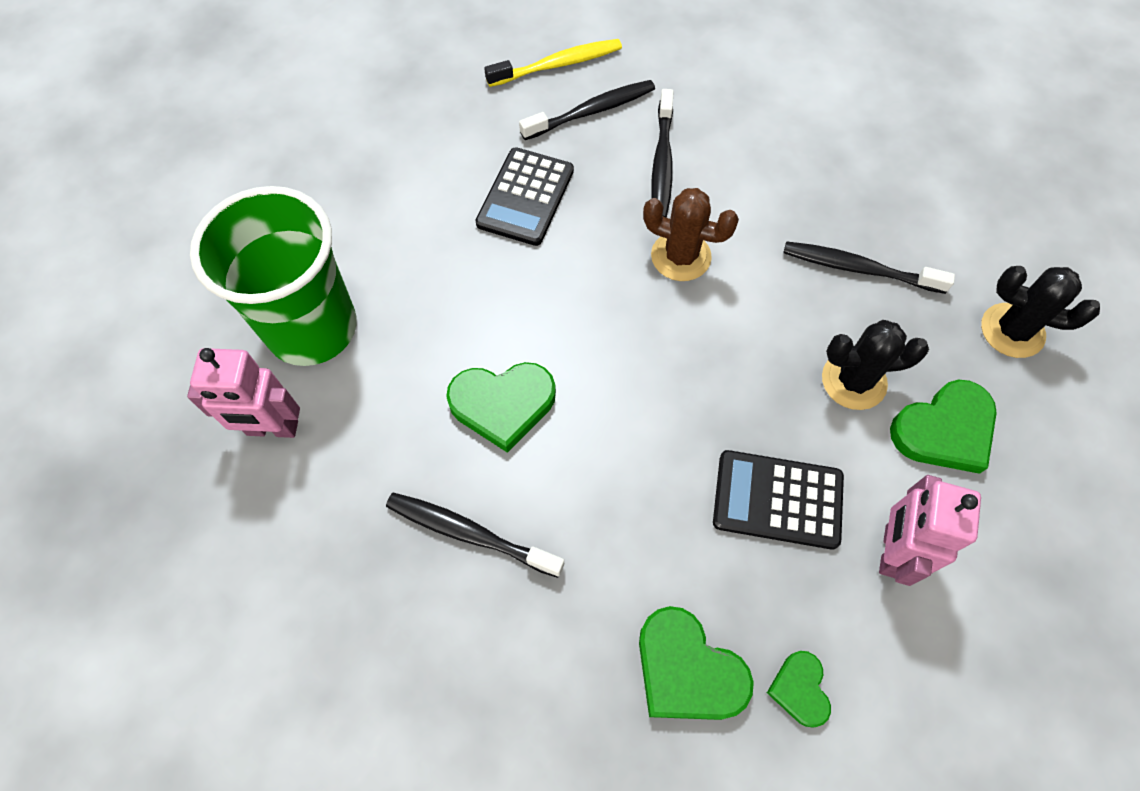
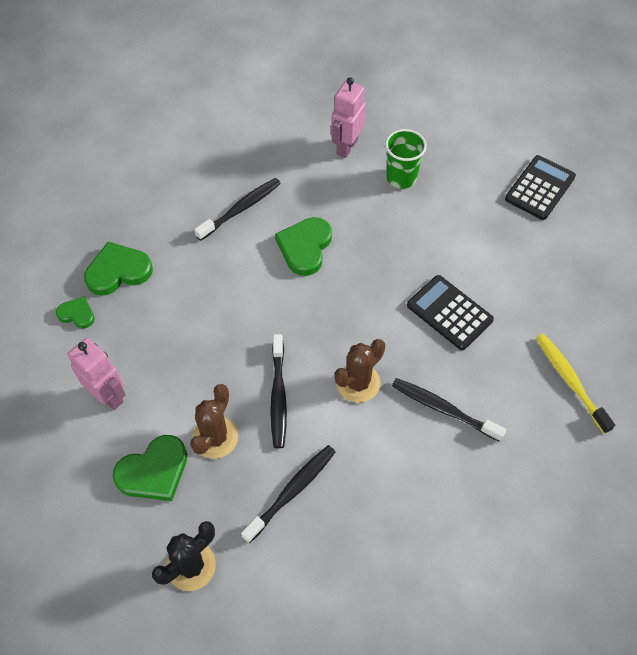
camera: 115 degrees right, 5 degrees down
green cup [190,186,357,366] -> green cup [385,129,427,189], size x0.55
yellow toothbrush [484,39,622,87] -> yellow toothbrush turned 150 degrees clockwise [536,334,615,434]
black toothbrush [519,80,655,140] -> black toothbrush moved to [270,334,287,448]
black calculator [713,450,844,550] -> black calculator moved to [505,155,576,220]
black cactus [822,320,929,410] -> brown cactus [190,384,238,459]
green heart [890,380,997,474] -> green heart turned 120 degrees counterclockwise [113,435,187,501]

